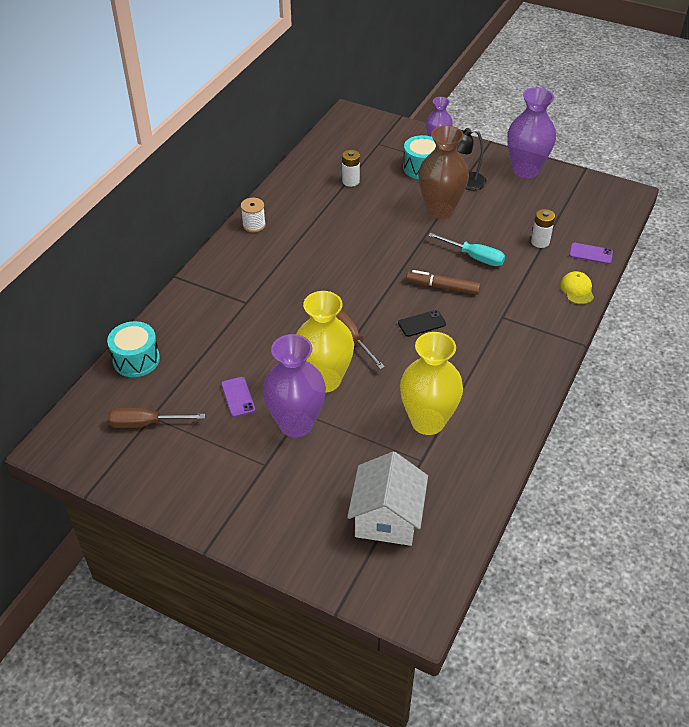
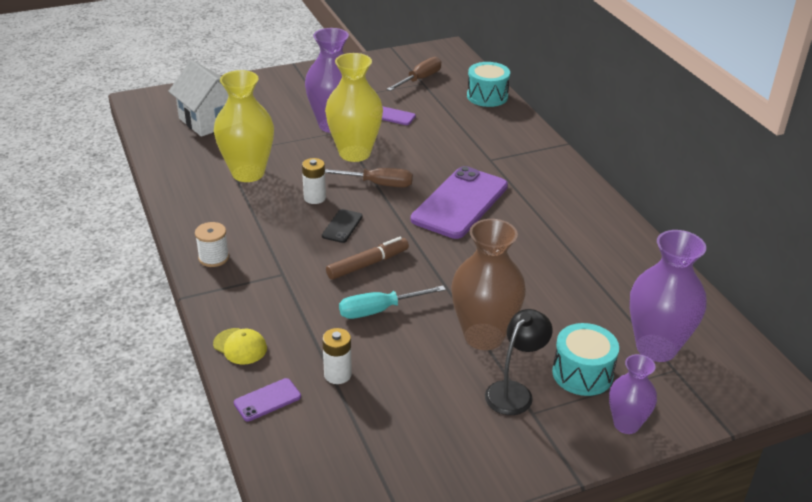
camera: 130 degrees right, 10 degrees down
white spool [241,198,266,232] -> white spool moved to [195,222,229,267]
white battery [342,150,360,187] -> white battery moved to [302,158,326,204]
purple vase [507,88,556,178] -> purple vase moved to [630,230,706,362]
none -> purple phone [411,166,508,239]

